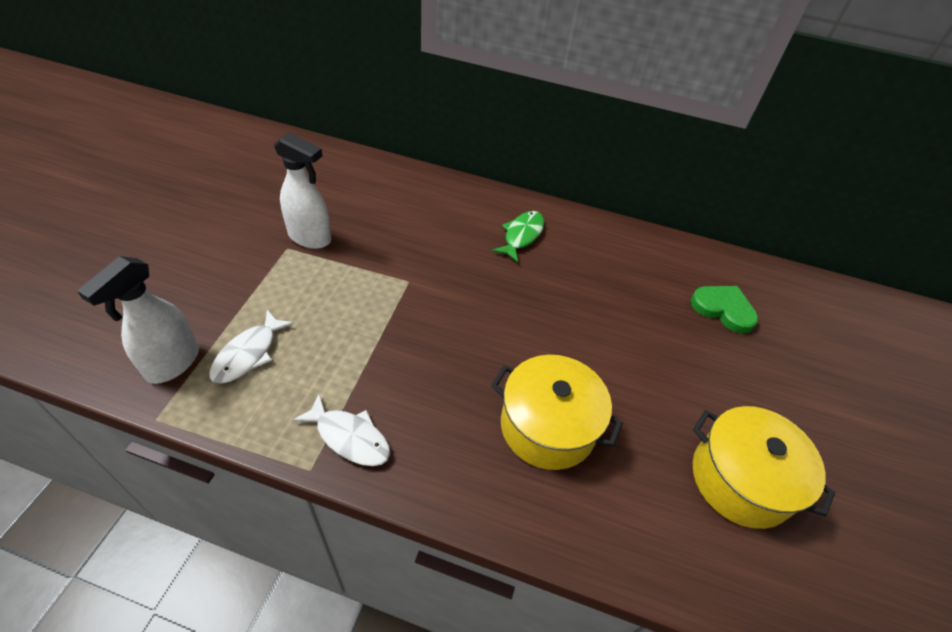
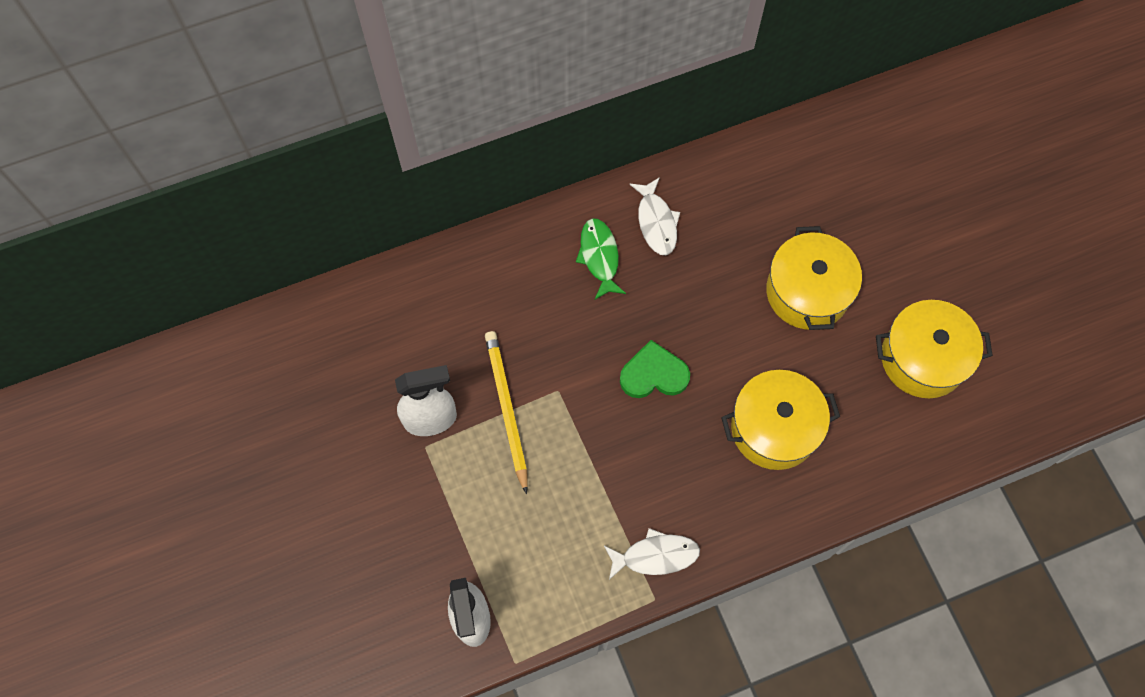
camera: 35 degrees left, 20 degrees up
white fish [209,310,295,384] -> white fish moved to [630,177,680,255]
green heart [691,286,758,333] -> green heart moved to [620,340,690,398]
none -> yellow pencil [485,331,528,495]
none -> yellow pot [766,226,862,330]

